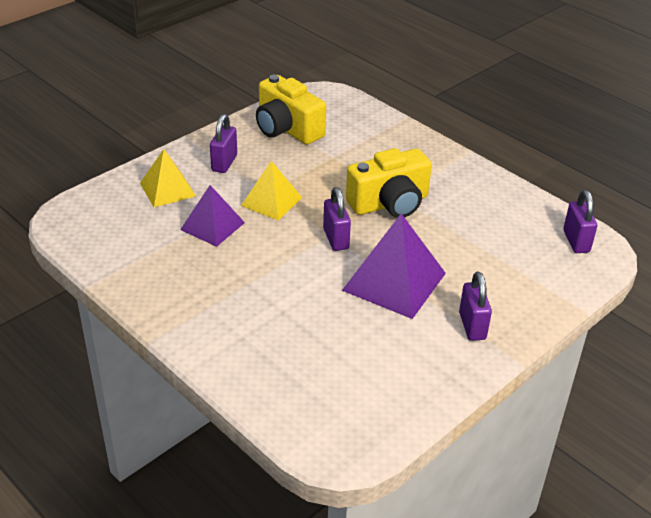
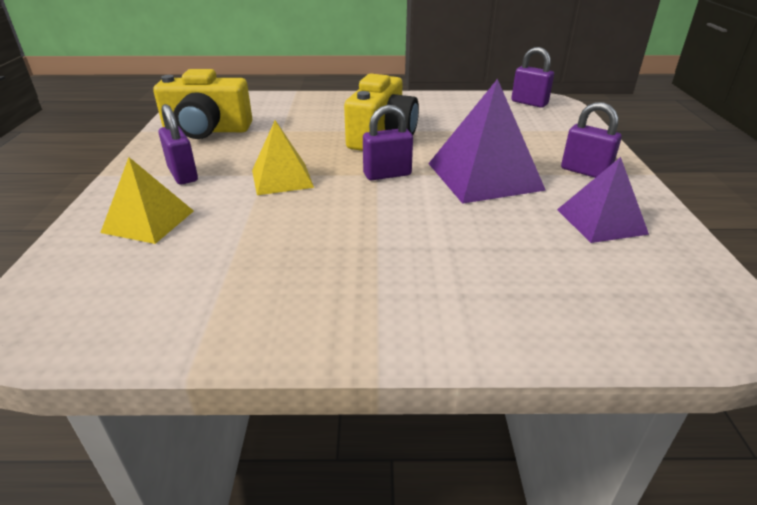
camera: 45 degrees left, 5 degrees down
purple pyramid [180,185,245,247] -> purple pyramid moved to [557,157,649,243]
purple padlock [323,187,351,251] -> purple padlock turned 45 degrees counterclockwise [363,105,413,180]

